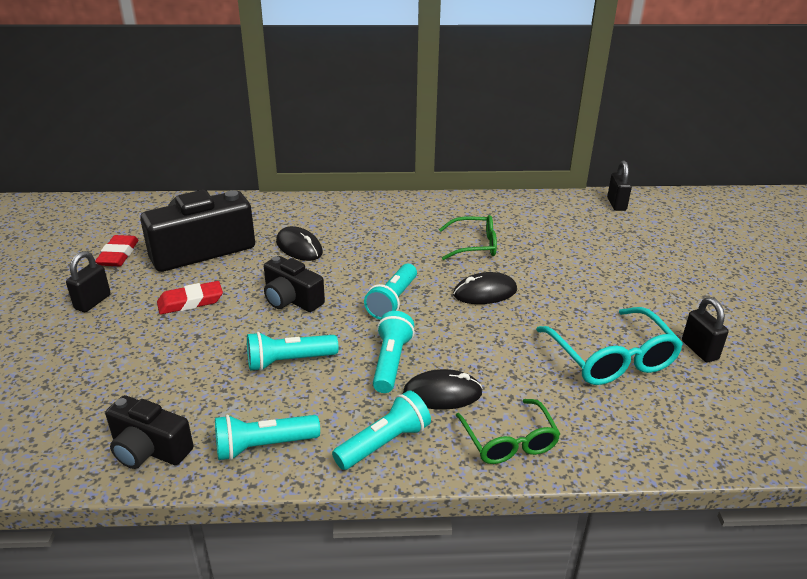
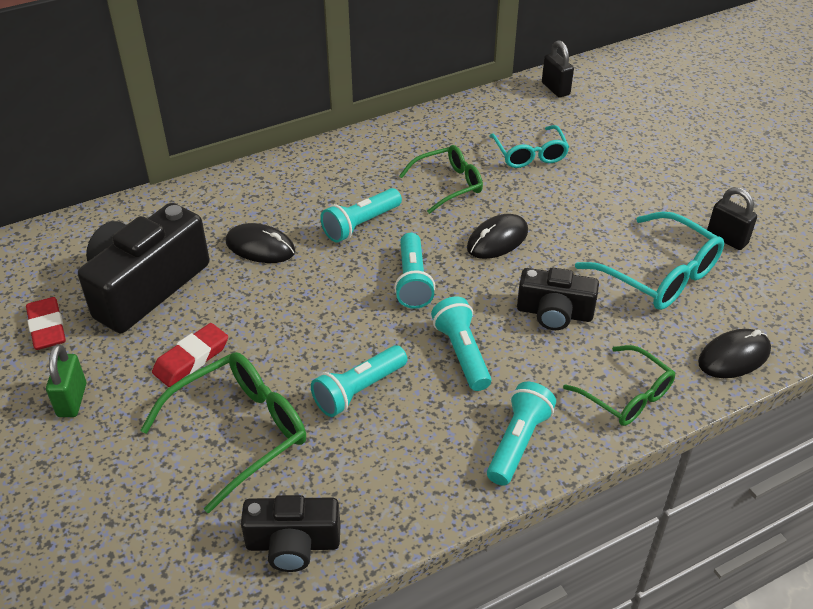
camera: 25 degrees left, 10 degrees up
black padlock [66,251,111,312] -> green padlock [46,344,86,417]
turquoise flashlight [215,415,320,460] -> turquoise flashlight moved to [320,188,402,243]
black camera [264,256,325,312] -> black camera moved to [517,267,599,330]
black mouse [403,369,483,410] -> black mouse moved to [698,329,771,378]
none -> green glasses [140,352,306,514]
none -> turquoise glasses [490,125,569,168]

